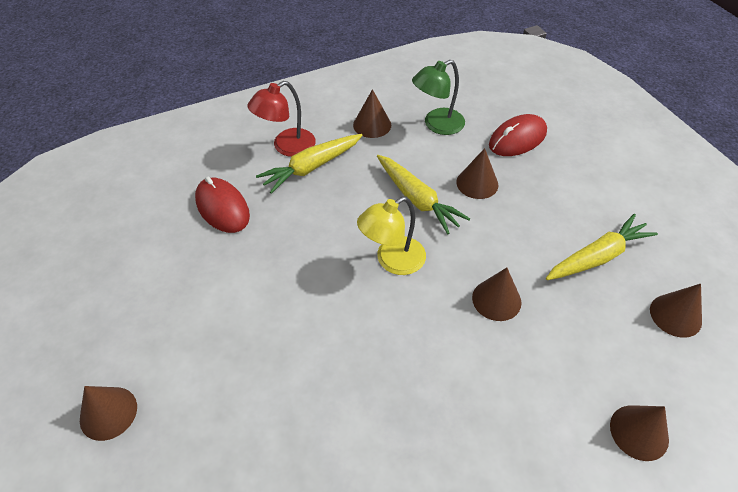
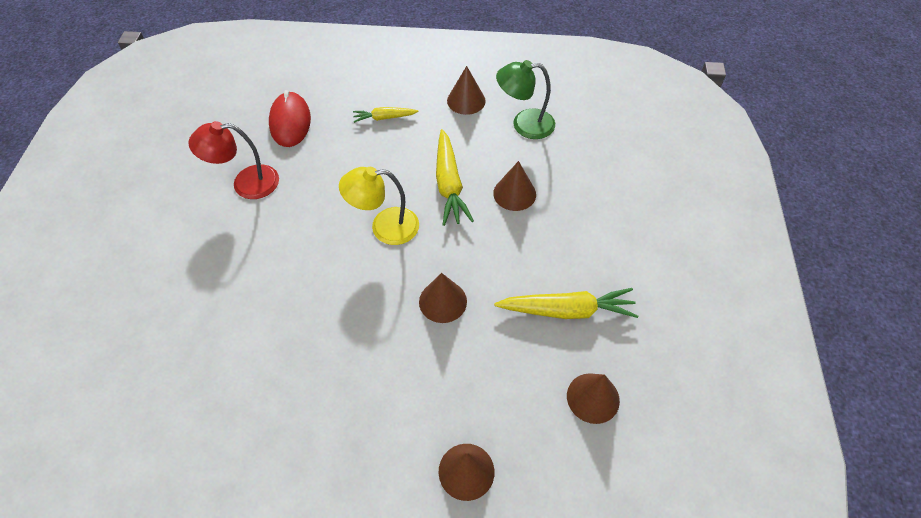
camera: 30 degrees right, 5 degrees up
brown cone [80,386,137,441] -> none
red lamp [247,81,316,157] -> red lamp moved to [188,121,279,199]
yellow carrot [256,134,362,194] -> yellow carrot [353,107,419,123], size x0.57
red mouse [489,114,547,156] -> none

